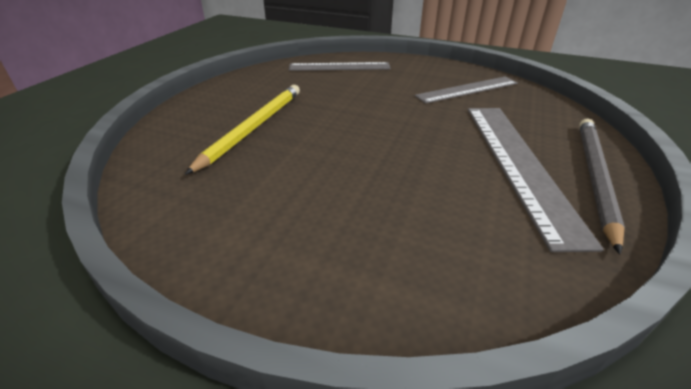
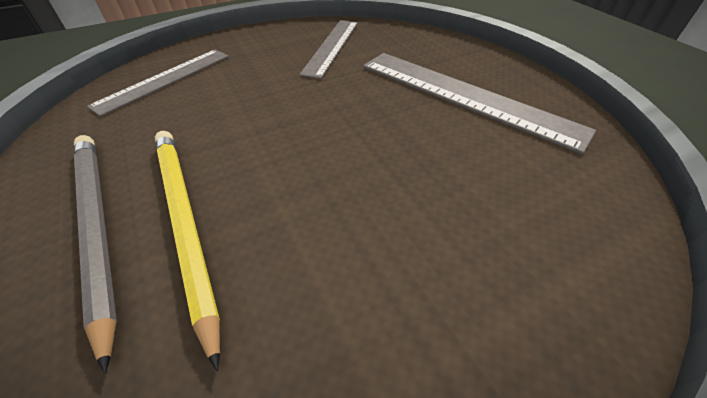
camera: 50 degrees left, 10 degrees up
grey pencil [579,119,625,254] -> grey pencil moved to [73,135,117,374]

